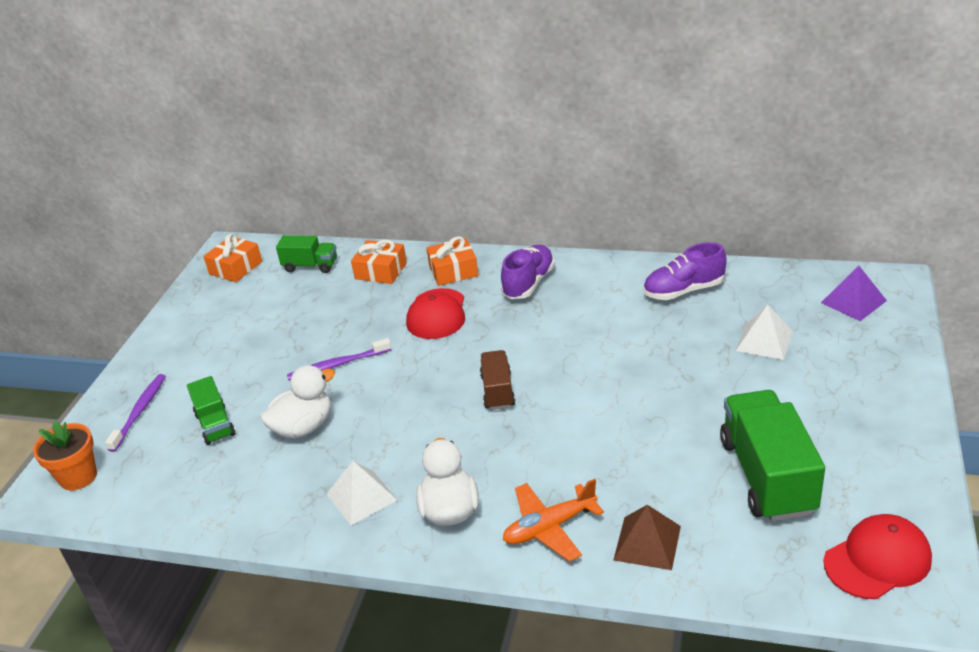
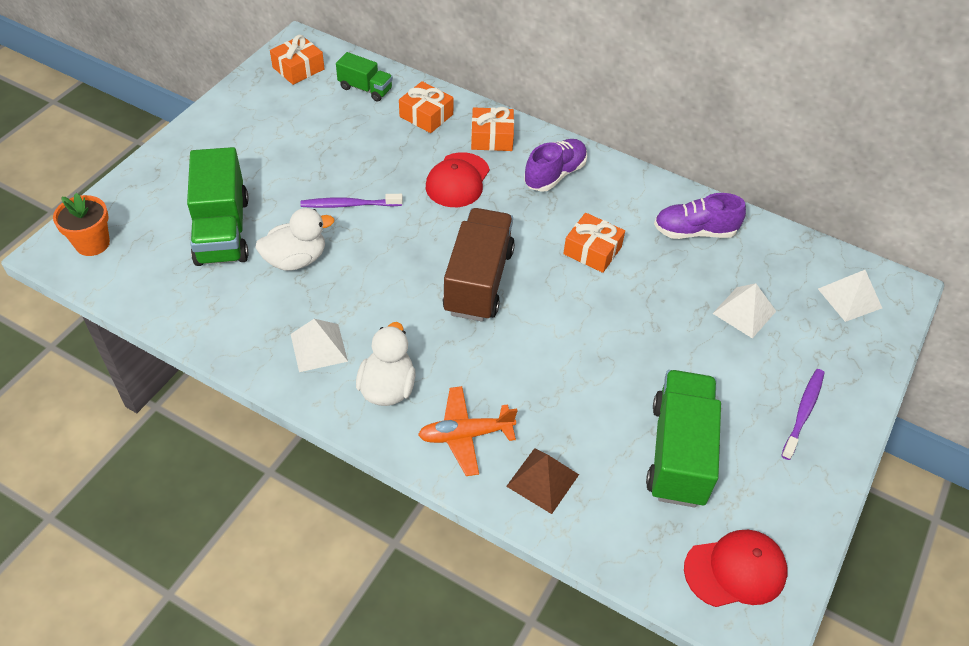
camera: 10 degrees right, 15 degrees up
purple toothbrush [105,374,166,452] -> purple toothbrush moved to [781,369,824,460]
green truck [187,376,236,445] -> green truck [187,147,249,266], size x1.83
brown truck [480,350,515,410] -> brown truck [443,208,515,321], size x1.83
purple pyramid [821,266,887,321] -> white pyramid [818,270,882,322]
none -> orange gift [563,213,625,273]

